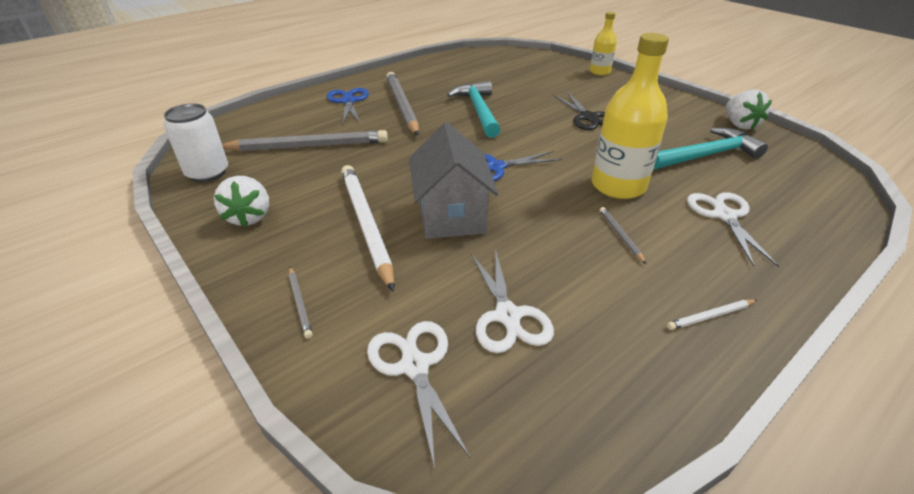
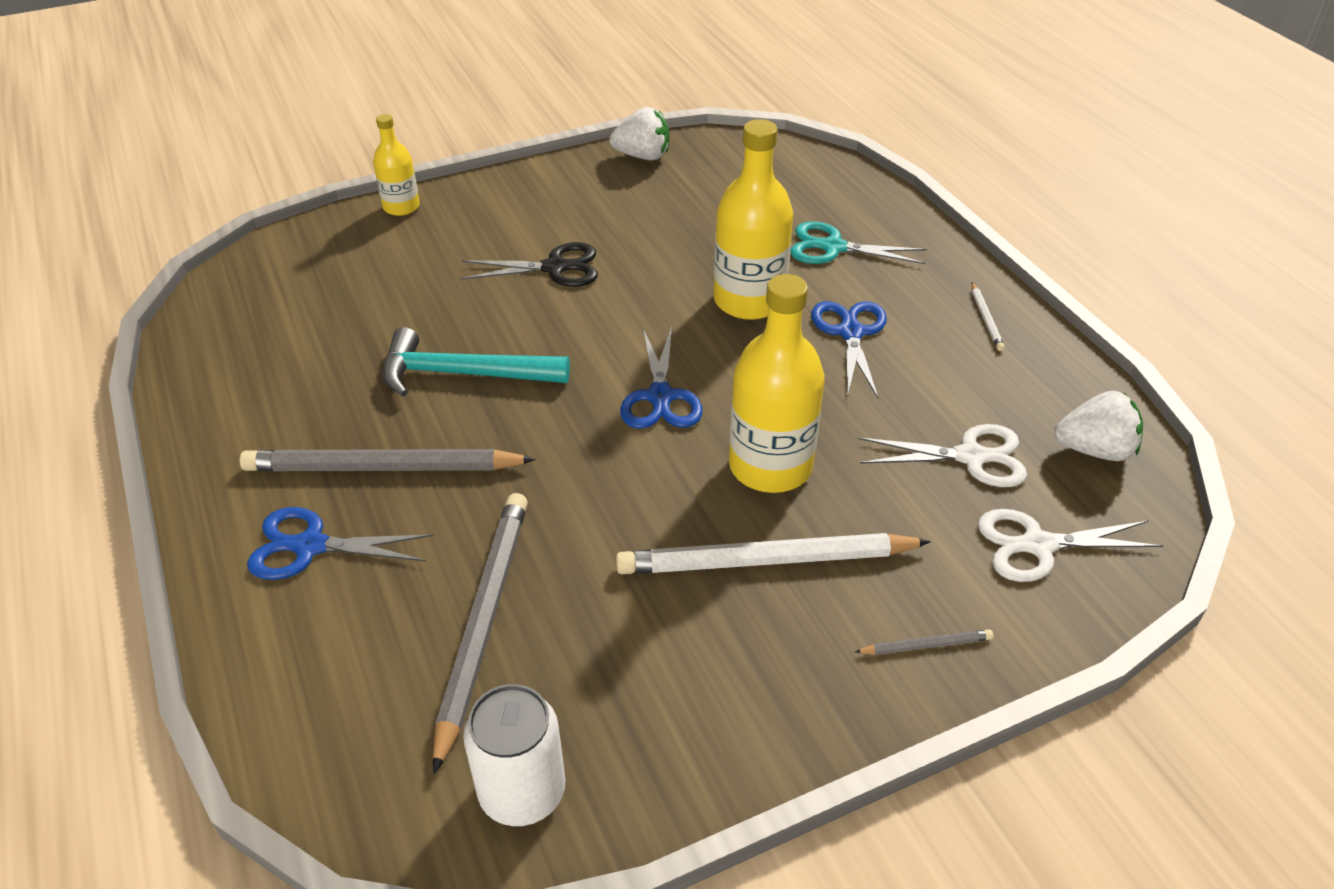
camera: 75 degrees left, 5 degrees up
white strawberry [214,176,269,227] -> white strawberry moved to [1054,391,1143,461]
grey house [409,122,498,239] -> yellow bottle [729,274,825,493]
grey pencil [600,207,646,264] -> blue scissors [811,301,887,398]
turquoise hammer [653,128,768,170] -> none
white scissors [687,192,779,267] -> turquoise scissors [790,221,926,264]

